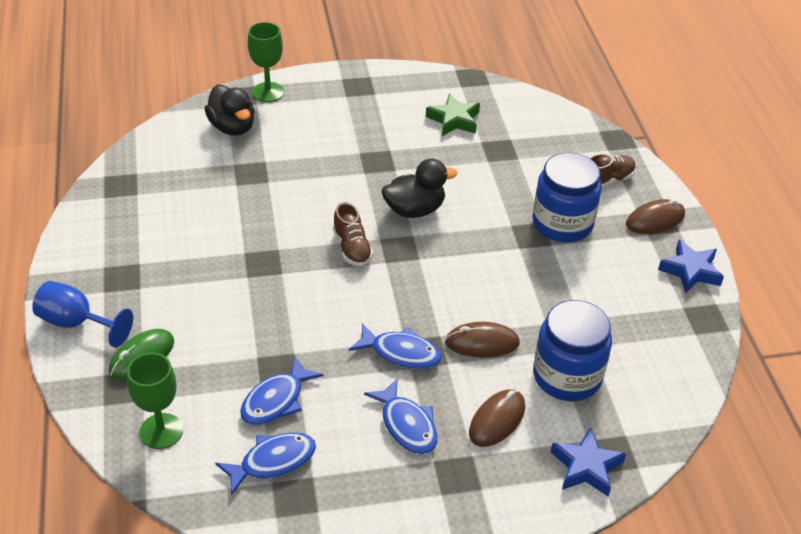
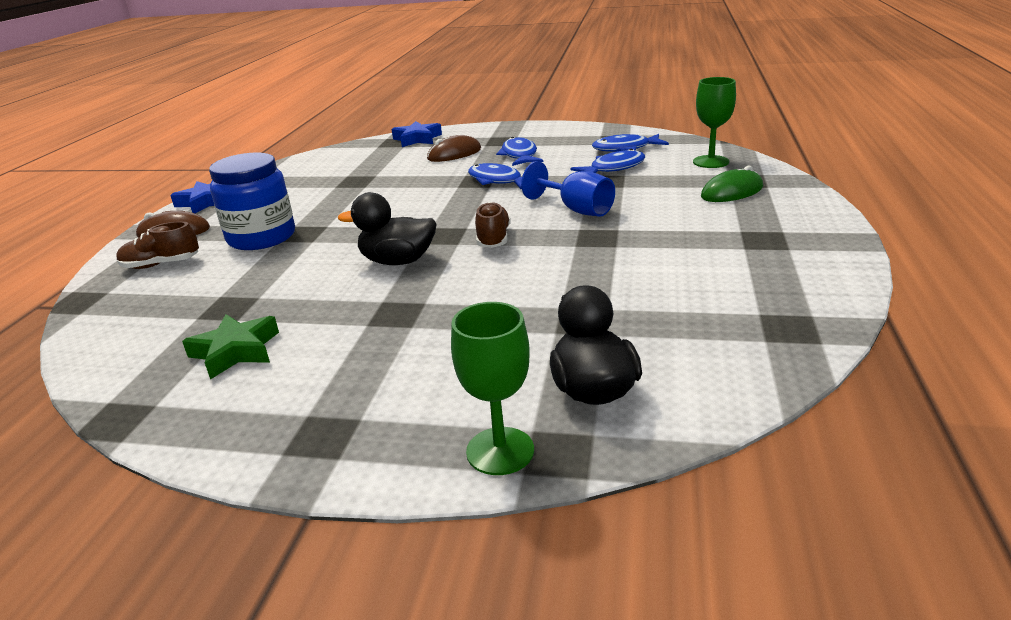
camera: 155 degrees left, 15 degrees down
blue goblet [32,281,133,347] -> blue goblet moved to [521,161,615,217]
brown mouse [445,322,520,358] -> none
blue jar [533,300,612,401] -> none

